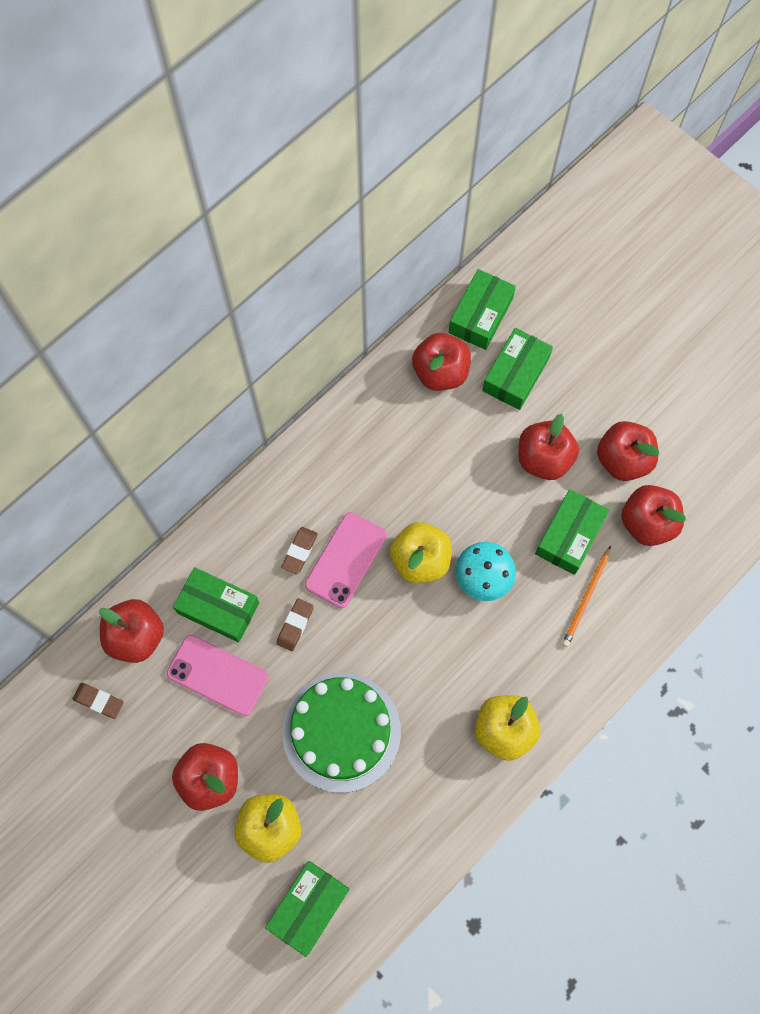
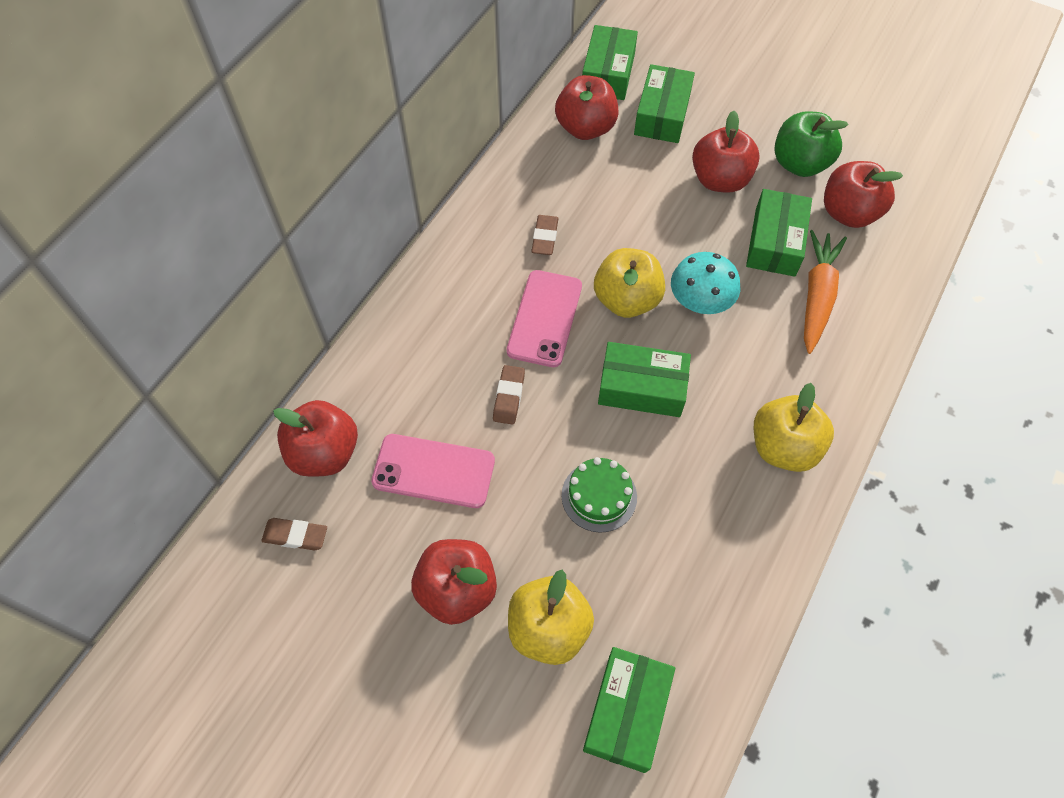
camera: 15 degrees left, 10 degrees down
green box [173,567,259,642] -> green box moved to [598,342,691,417]
brown eraser [281,527,318,575] -> brown eraser moved to [531,215,558,255]
green cake [282,673,401,793] -> green cake [562,457,637,533], size x0.52
orange pencil [562,546,611,647] -> orange carrot [804,230,847,354]
red apple [597,421,659,481] -> green apple [774,111,848,177]

